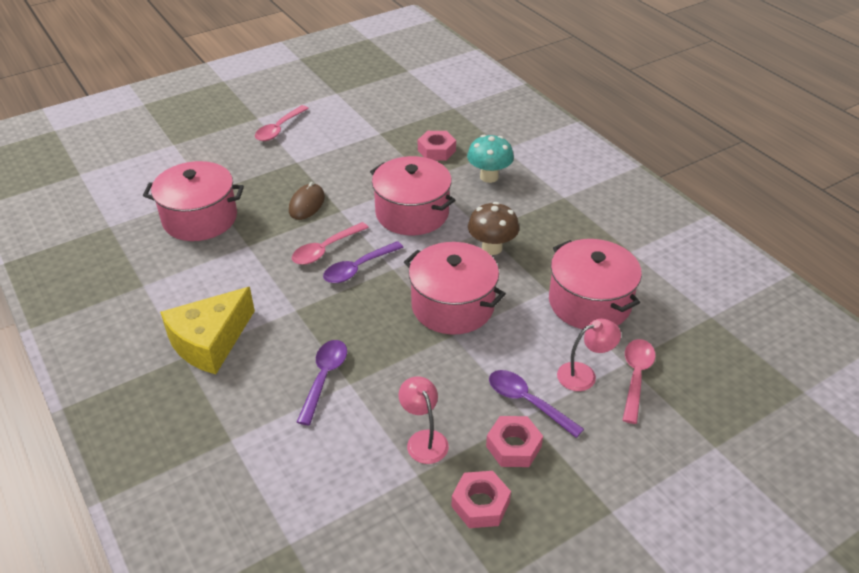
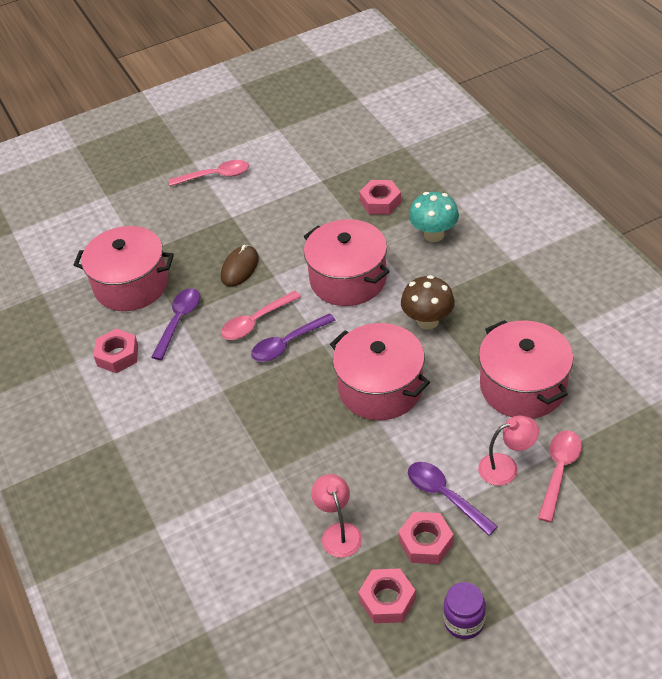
camera: 10 degrees right, 5 degrees up
yellow cheese [160,287,255,374] -> none
pink spoon [255,105,309,141] -> pink spoon turned 135 degrees counterclockwise [169,160,249,186]
purple spoon [297,340,347,425] -> purple spoon moved to [151,288,200,360]
none -> pink nut [94,329,138,373]
none -> purple jar [443,582,486,639]

